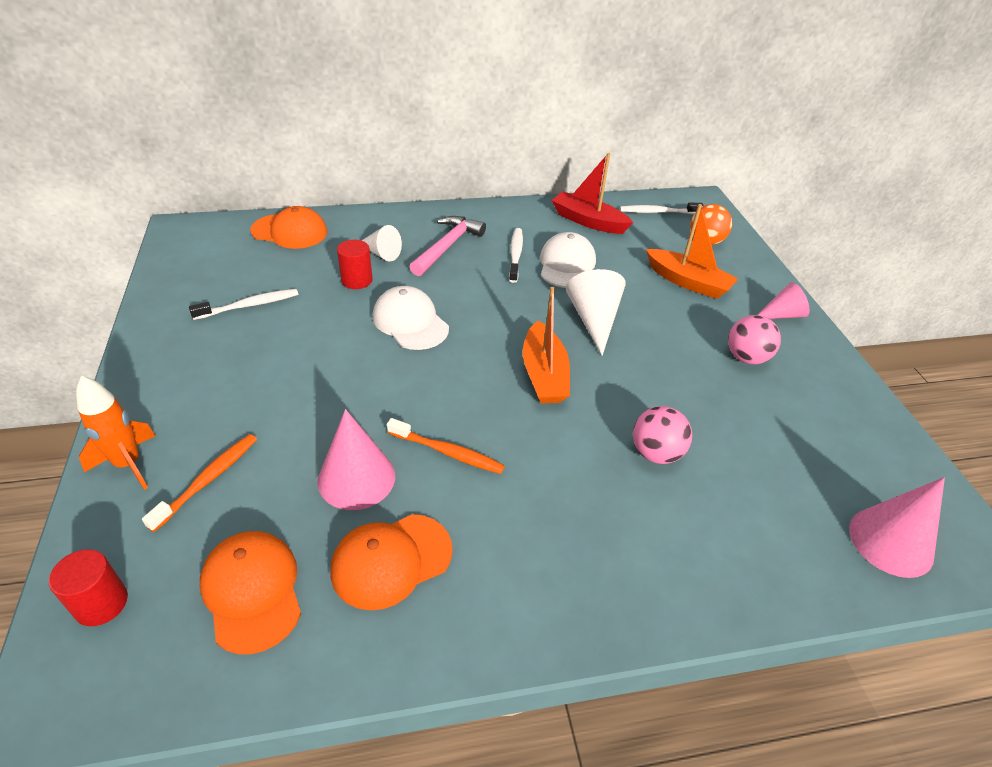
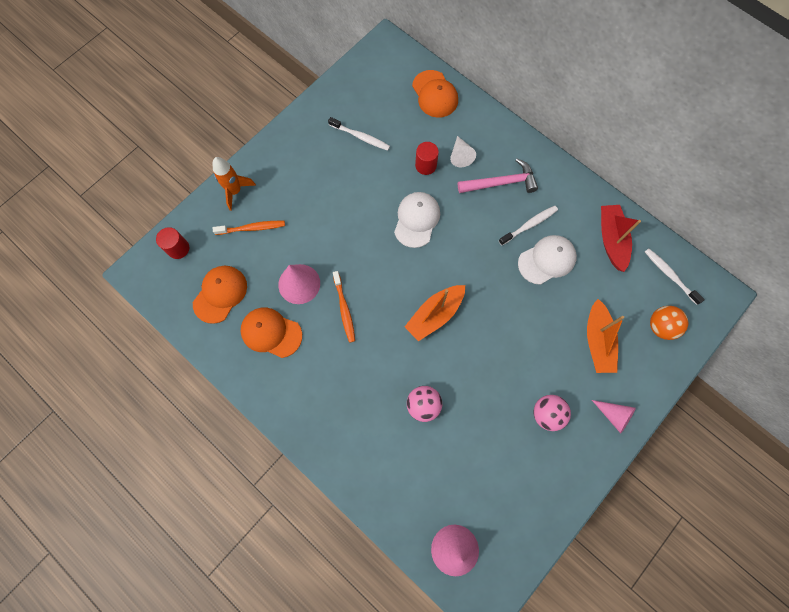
camera: 55 degrees right, 30 degrees up
white cone [566,269,626,356] -> none

